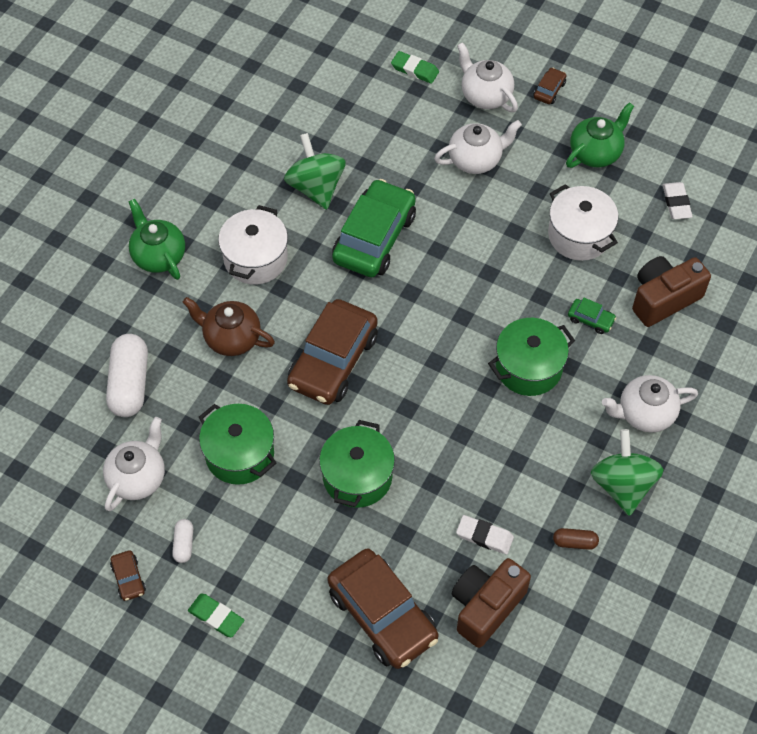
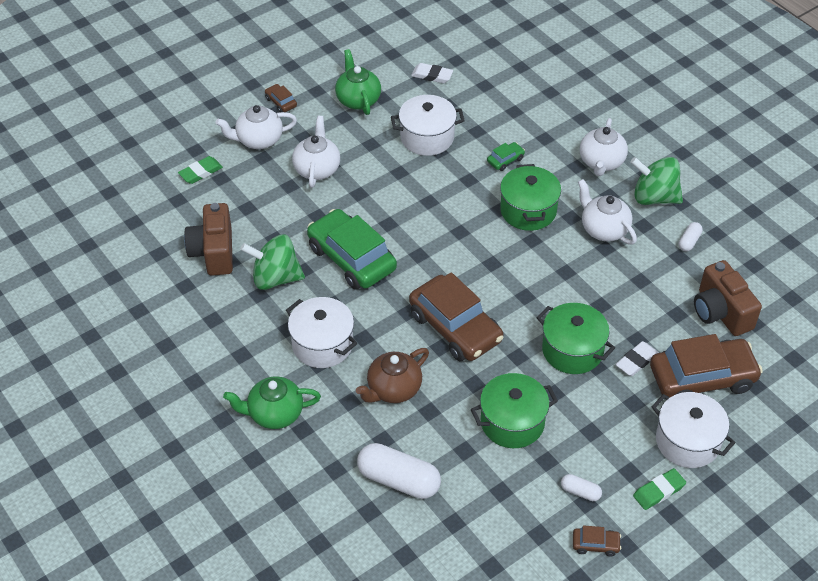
camera: 65 degrees left, 10 degrees down
white teapot [103,417,165,511] -> white teapot moved to [578,179,637,245]
white eraser [456,515,514,555] -> white eraser moved to [615,341,659,376]
brown capsule [553,528,599,550] -> white capsule [679,222,703,251]
brown camera [632,256,711,327] -> brown camera moved to [184,203,233,276]
none -> white pot [651,392,736,468]

